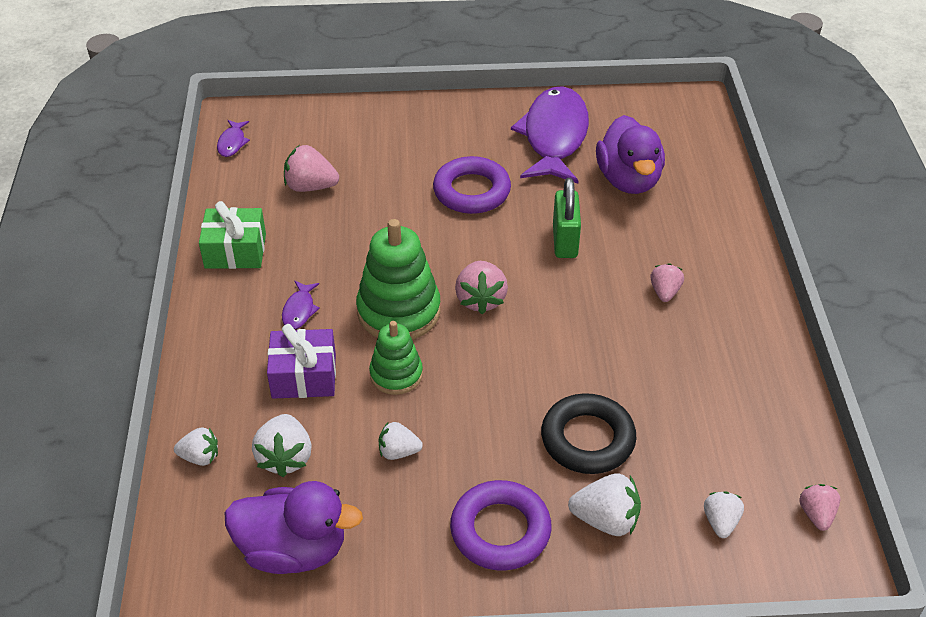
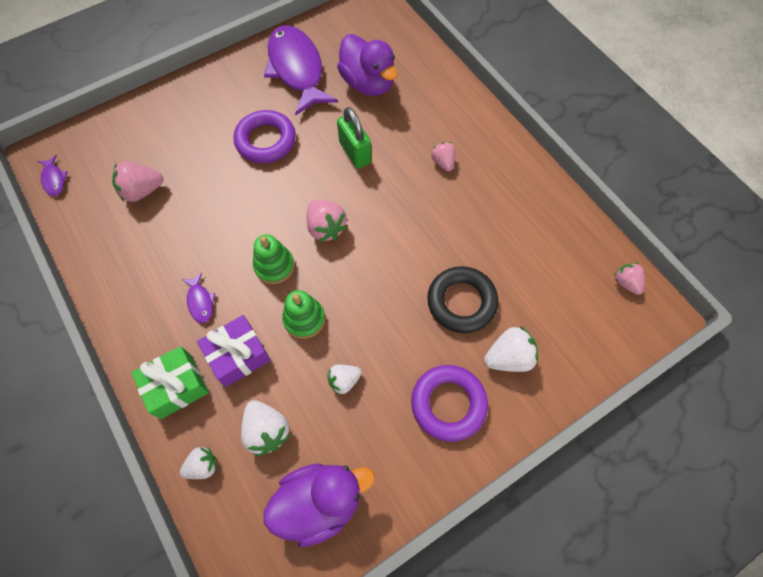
camera: 30 degrees left, 20 degrees up
green gift [199,201,266,269] -> green gift moved to [131,346,209,419]
green stacking toy [356,219,440,340] -> green stacking toy [253,234,294,284], size x0.60
white strawberry [704,492,744,538] -> none

